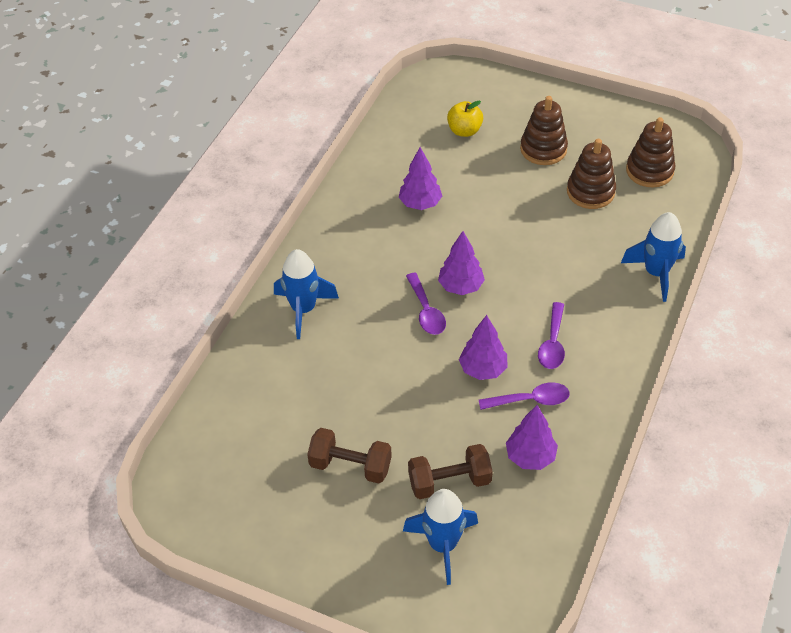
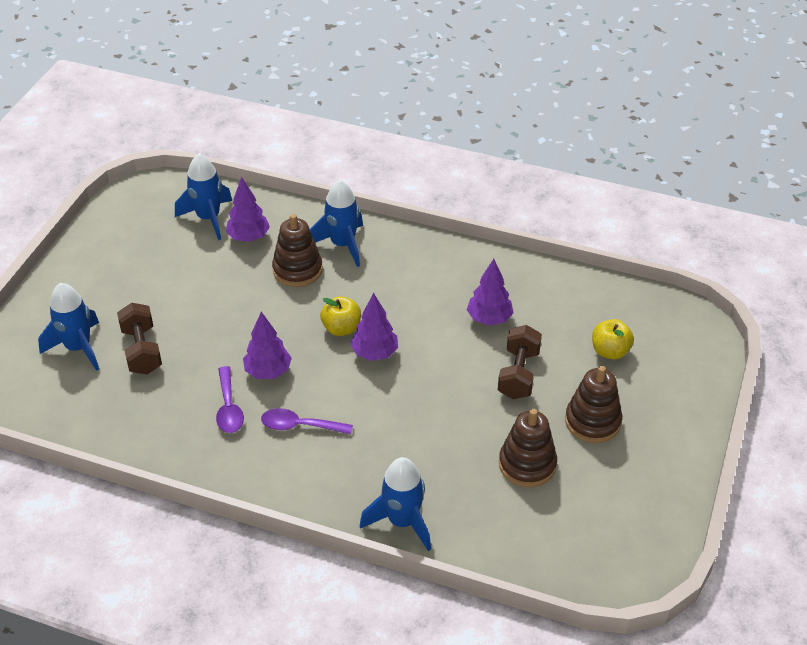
camera: 85 degrees right, 5 degrees down
brown dumbbell [307,428,392,484] -> brown dumbbell moved to [498,325,542,399]
purple spoon [406,273,446,335] -> yellow apple [320,296,361,336]
purple tree [506,405,558,470] -> purple tree moved to [226,177,270,242]
brown stacking toy [626,117,675,187] -> brown stacking toy moved to [272,214,323,287]
none -> blue rocket [175,154,232,240]

